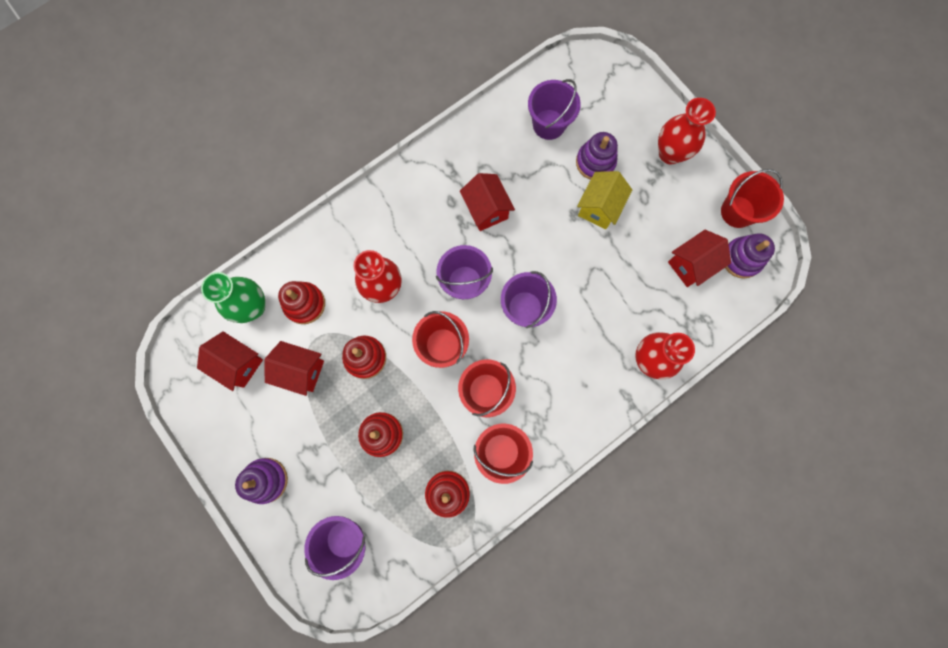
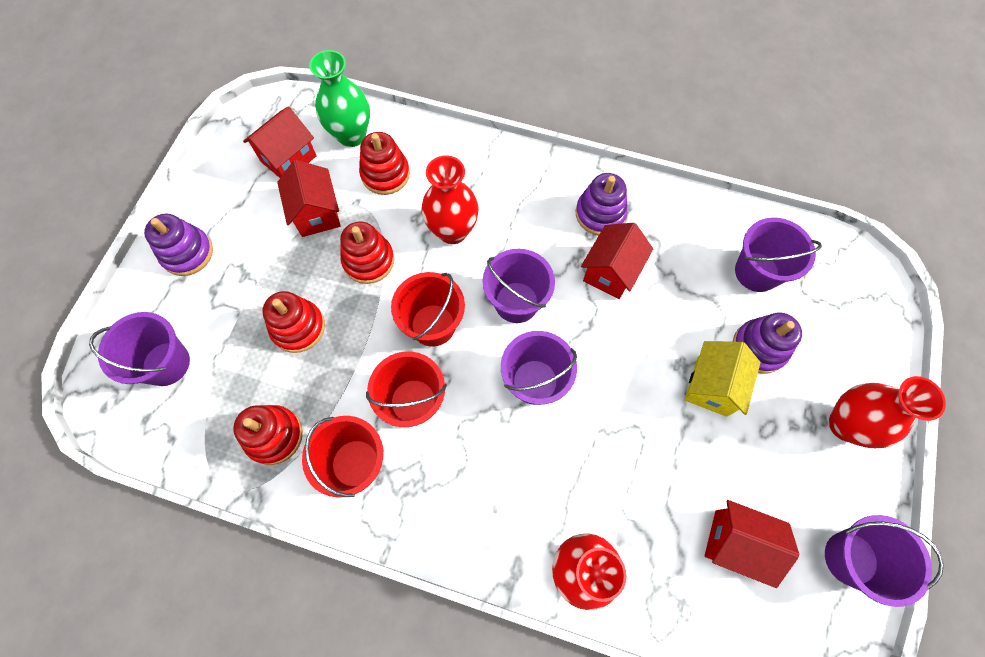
camera: 55 degrees right, 10 degrees down
red house [197,331,263,391] -> red house turned 45 degrees clockwise [243,106,317,178]
yellow house [577,171,632,229] -> yellow house turned 60 degrees counterclockwise [685,341,761,417]
red bucket [721,169,784,228] -> purple bucket [825,515,944,607]
purple stacking toy [725,233,775,278] -> purple stacking toy moved to [576,173,628,235]

